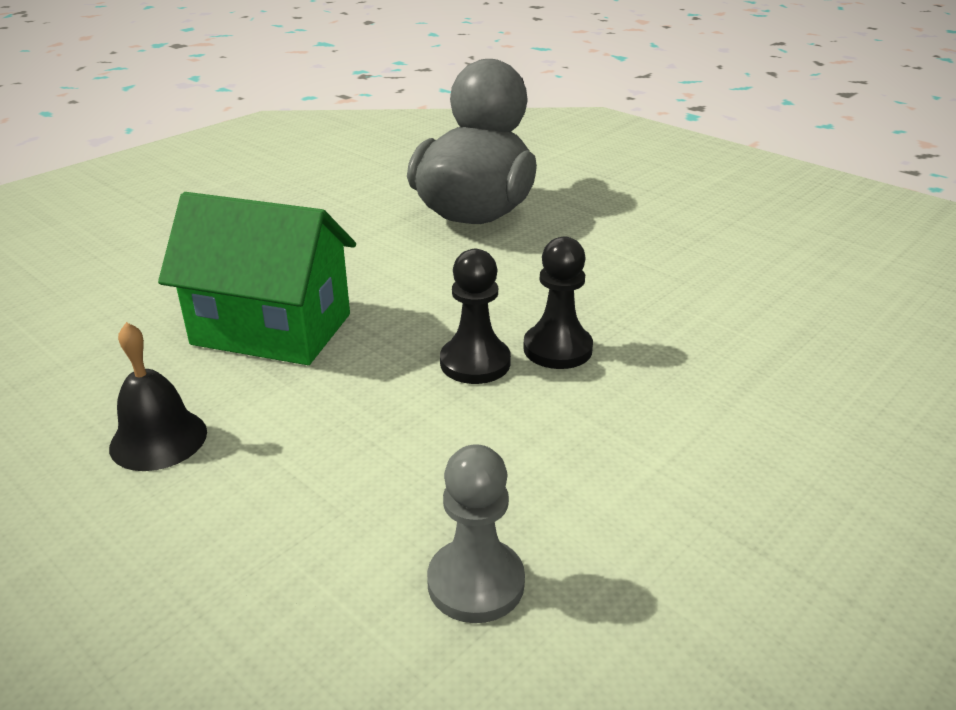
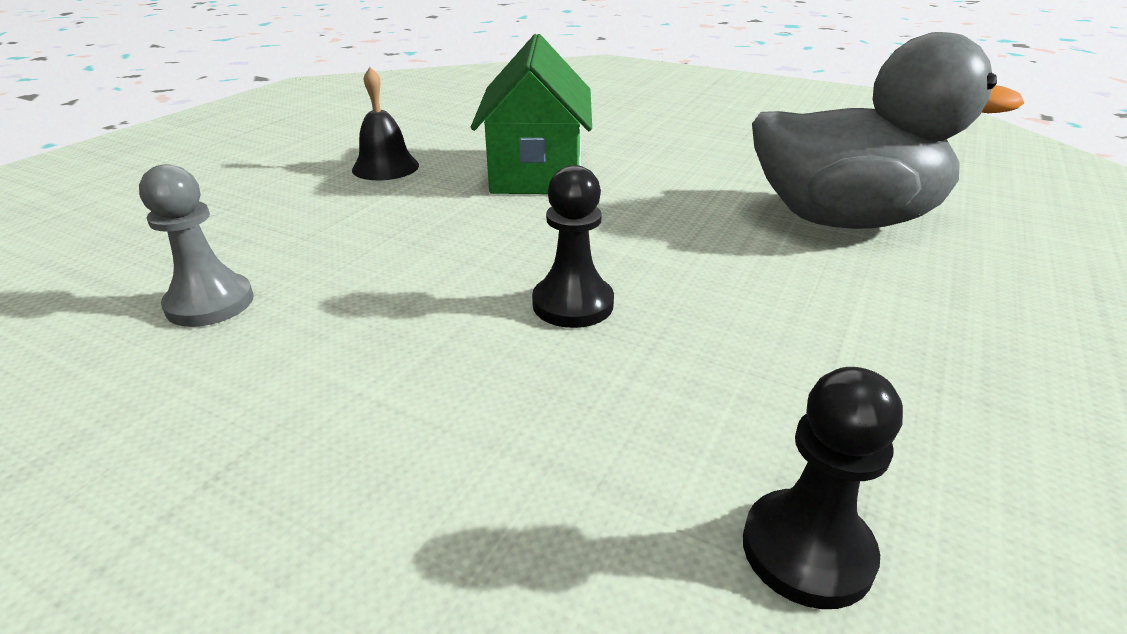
camera: 75 degrees right, 0 degrees up
black pawn [440,249,511,384] -> black pawn moved to [743,367,903,609]

